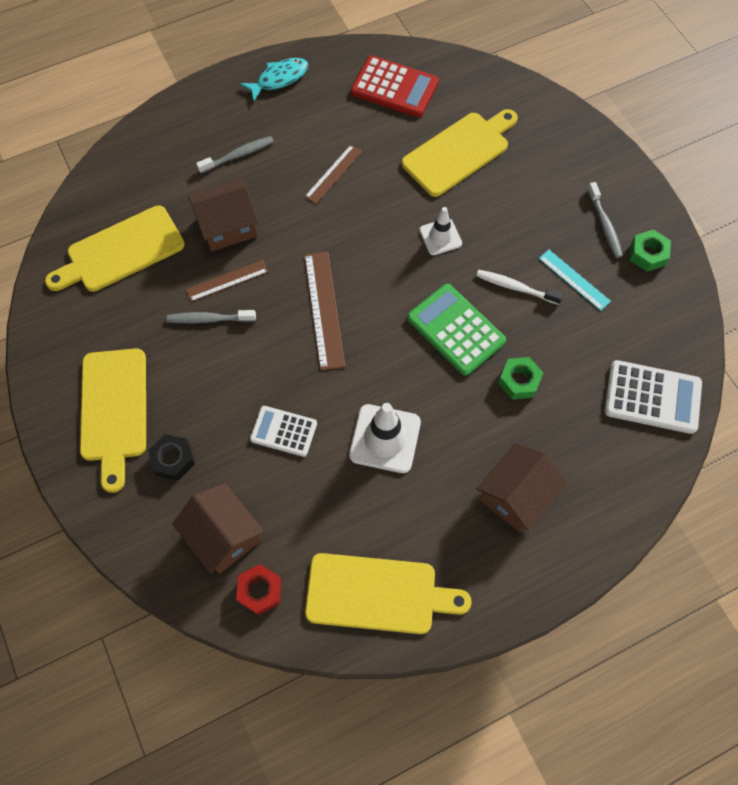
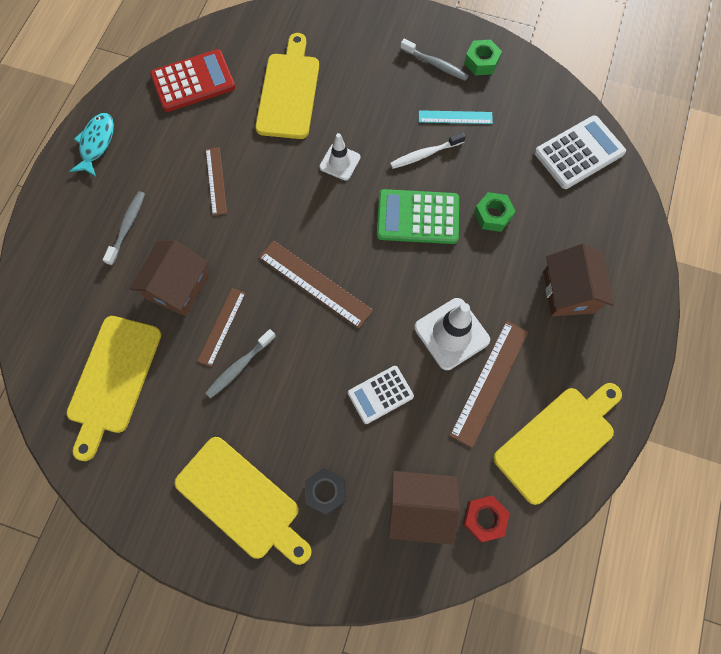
camera: 45 degrees left, 5 degrees up
none -> brown ruler [450,321,528,448]

